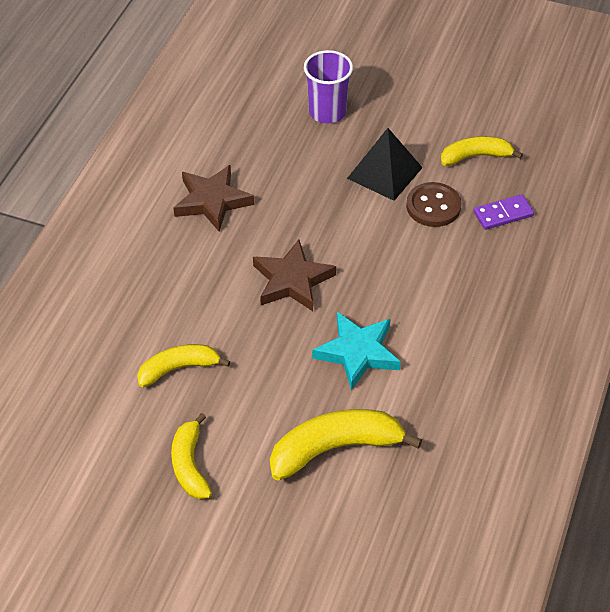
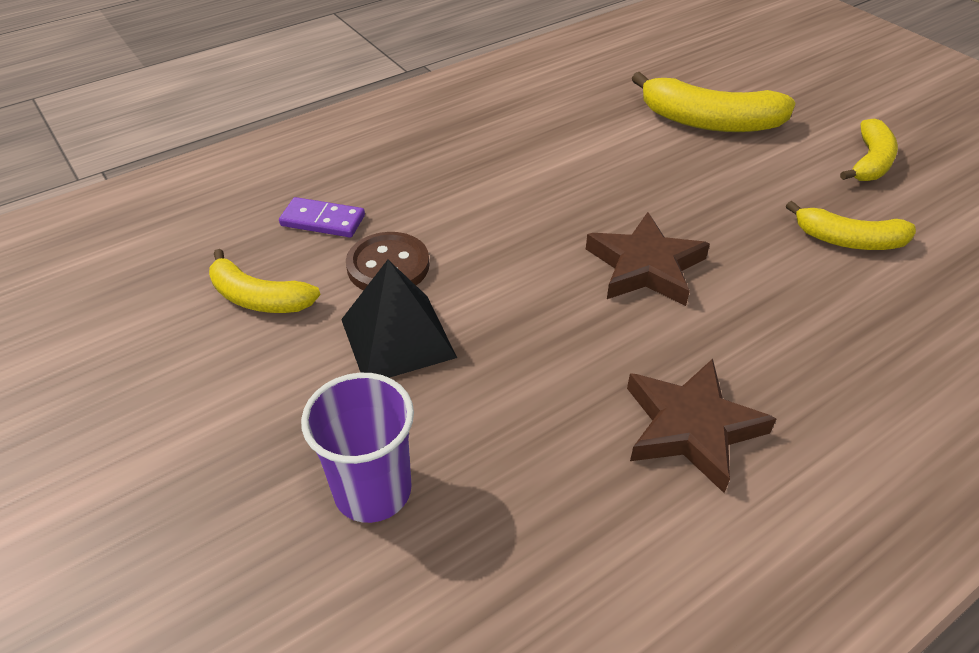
camera: 145 degrees left, 5 degrees down
turquoise star [312,312,401,390] -> none

